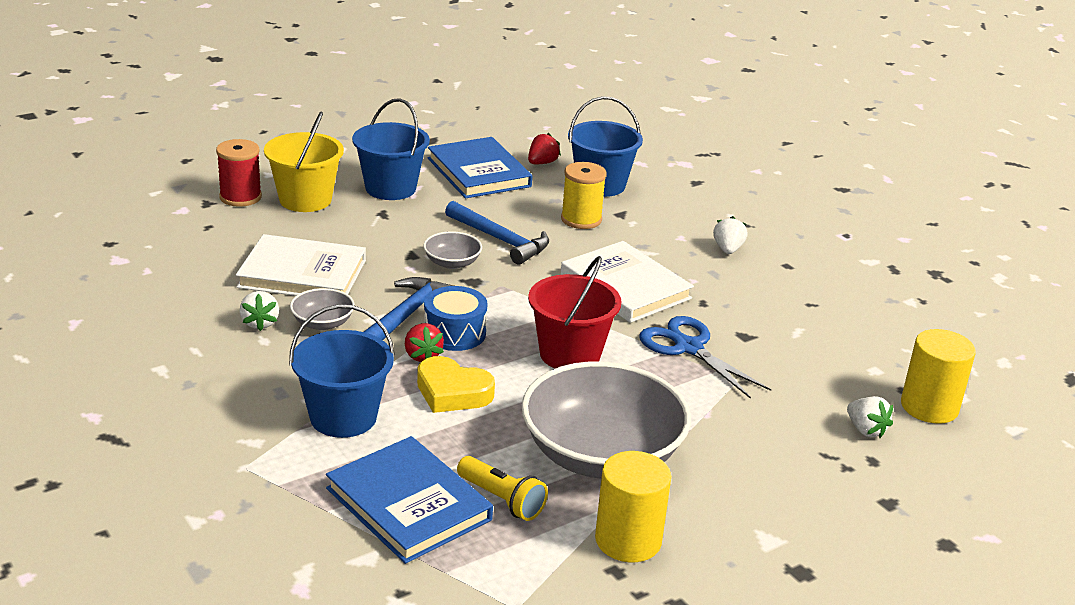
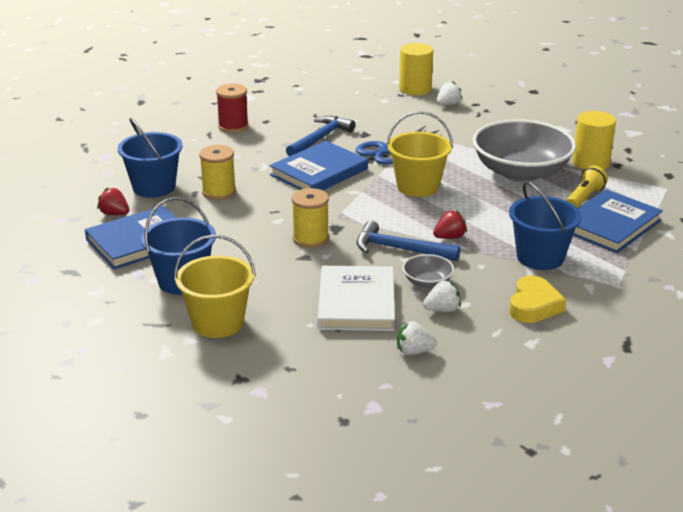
camera: 95 degrees left, 0 degrees up
red spool [216,139,262,207] -> red spool moved to [216,84,249,133]
yellow heart [417,356,495,413] -> yellow heart moved to [509,276,566,323]
grey bowl [423,231,482,269] -> yellow spool [292,188,329,248]
blue drum [424,286,488,351] -> none
blue hammer [445,201,549,265] -> blue hammer moved to [286,116,355,156]
red bucket [528,256,622,368] -> yellow bucket [386,111,453,197]
white book [561,241,694,323] -> blue book [269,141,368,190]
white strawberry [713,216,747,254] -> white strawberry moved to [397,321,437,355]

